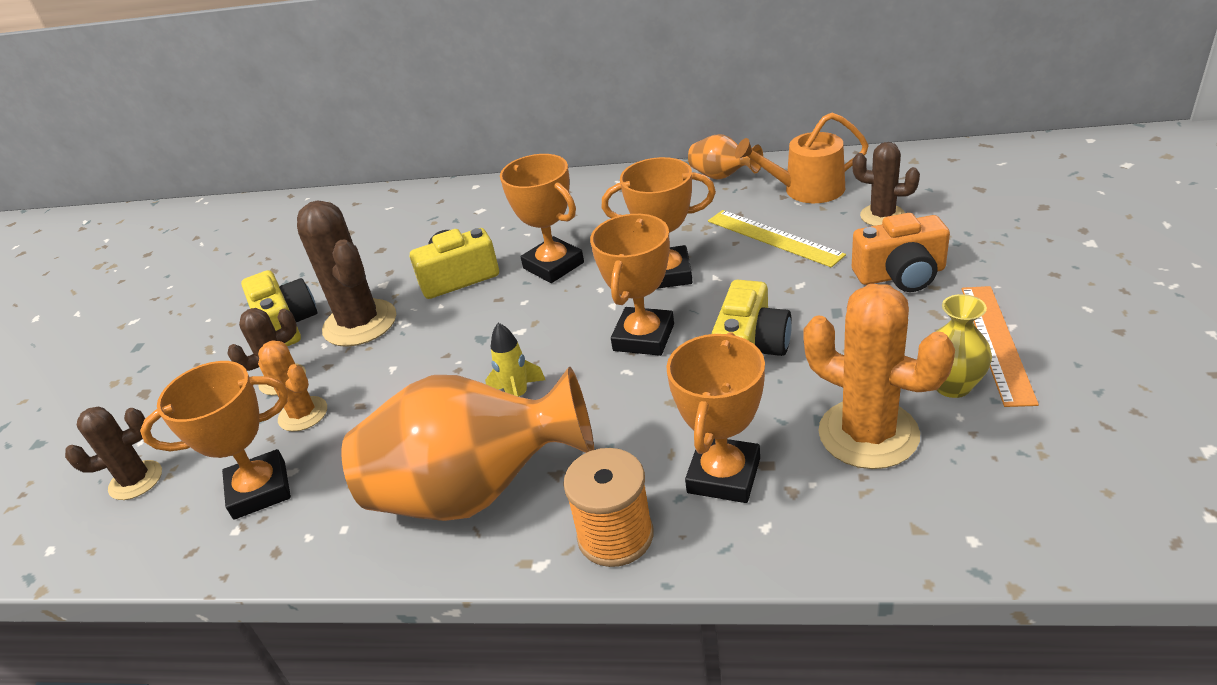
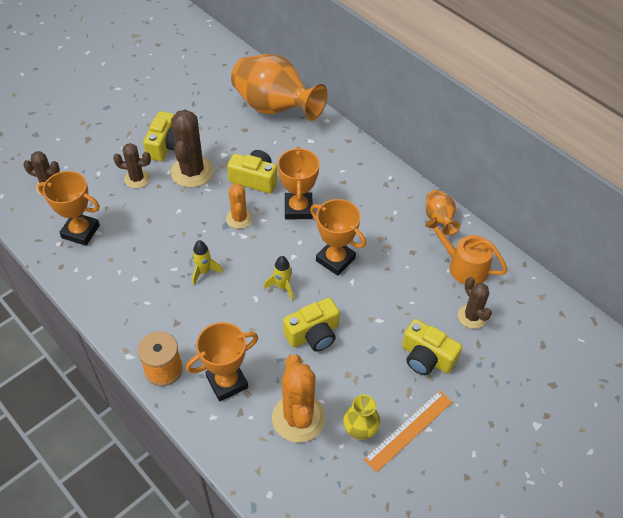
camera: 35 degrees right, 15 degrees up
orange cactus [258,340,327,432] -> orange cactus moved to [226,183,253,229]
orange vase [341,367,594,521] -> orange vase moved to [231,54,328,121]
orange trophy [590,214,674,356] -> yellow rocket [264,256,294,301]
yellow ruler [708,210,846,267] -> none
orange camera [852,213,950,292] -> yellow camera [402,319,462,375]

